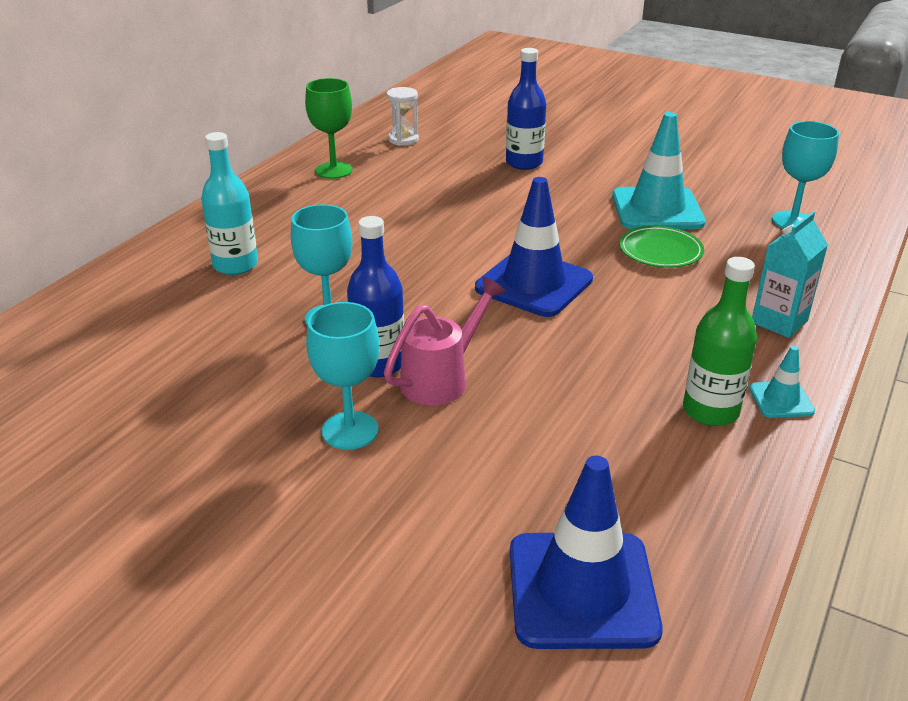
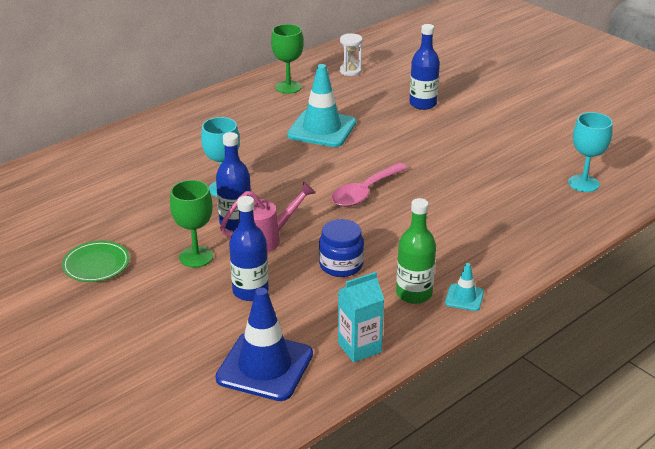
camera: 20 degrees right, 0 degrees up
turquoise bottle [201,132,258,275] -> none
turquoise goblet [306,302,379,450] -> green goblet [170,180,213,268]
blue traffic cone [475,177,593,317] -> pink spoon [331,163,408,207]
turquoise traffic cone [612,112,706,229] -> turquoise traffic cone moved to [287,64,356,147]
green plate [619,226,704,268] -> green plate moved to [62,241,130,282]
turquoise carton [752,211,828,338] -> turquoise carton moved to [338,272,384,363]
none -> blue bottle [229,196,269,301]
none -> blue jar [319,219,364,277]

